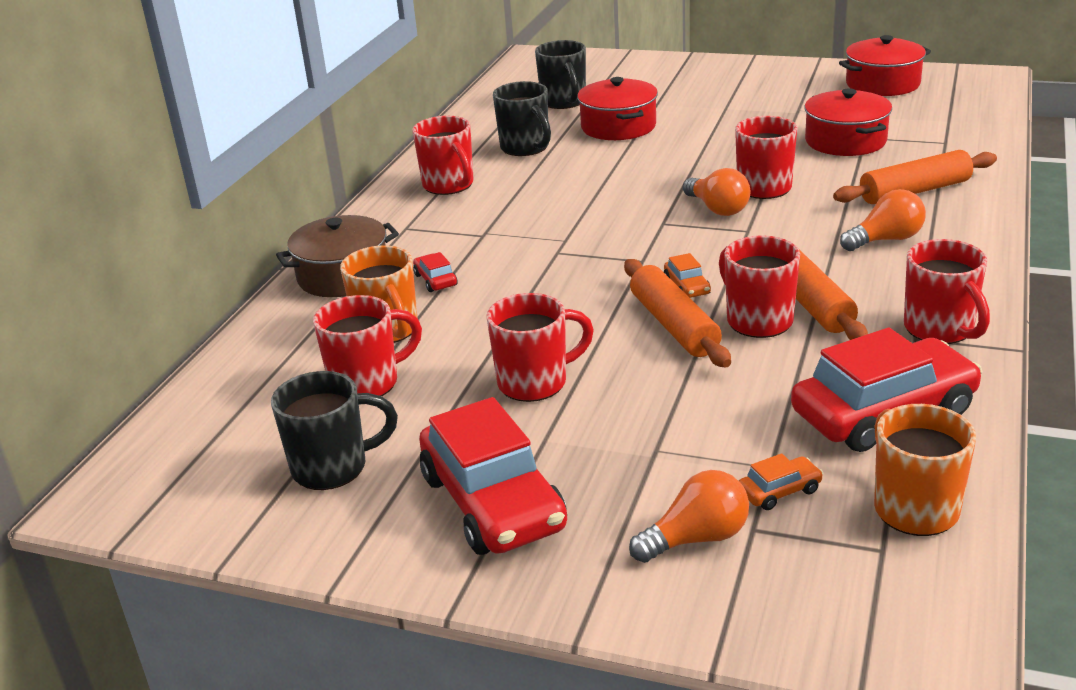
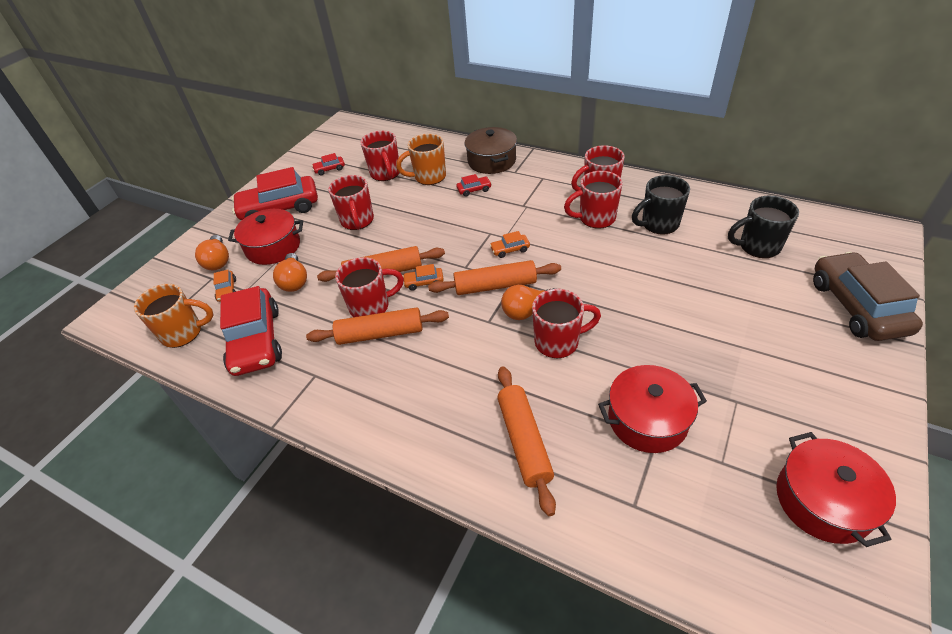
camera: 100 degrees right, 15 degrees up
black mug [271,371,398,490] -> red car [312,153,345,175]
red pot [577,77,658,140] -> red pot moved to [228,209,303,265]
orange light bulb [840,189,926,251] -> orange light bulb moved to [273,253,307,292]
red mug [904,239,990,344] -> red mug moved to [564,171,623,229]
none -> orange rolling pin [428,260,561,295]
none -> orange car [490,231,530,258]
none -> brown car [813,252,923,341]

